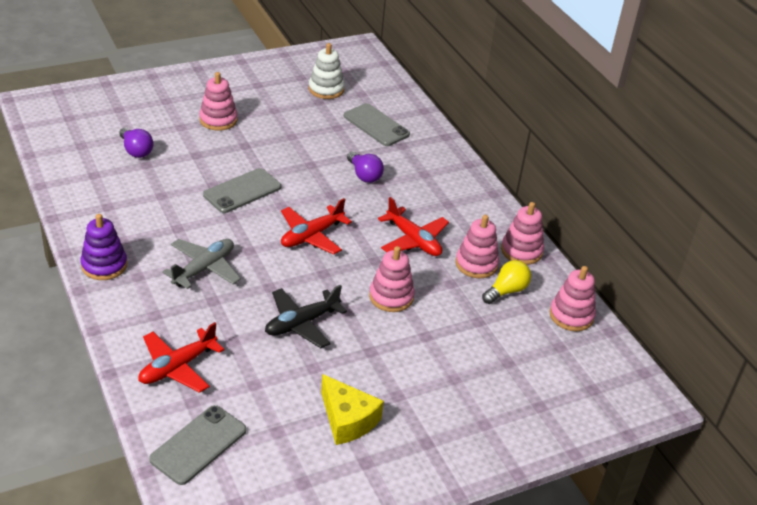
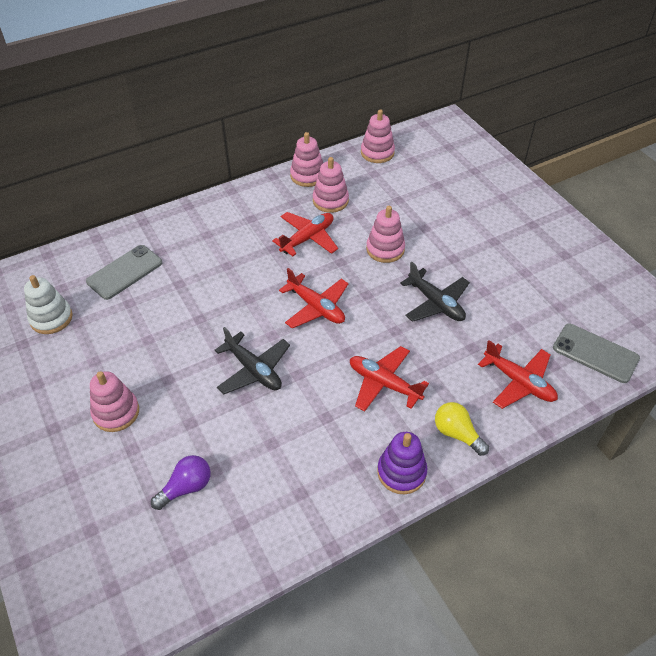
camera: 90 degrees left, 10 degrees up
grey plane [162,239,241,289] -> red plane [350,346,429,412]
grey phone [203,168,281,213] -> black plane [215,327,290,394]
yellow cheese [321,374,384,445] -> none
purple light bulb [347,151,384,183] -> none
yellow light bulb [482,260,531,304] -> yellow light bulb moved to [435,402,489,456]

